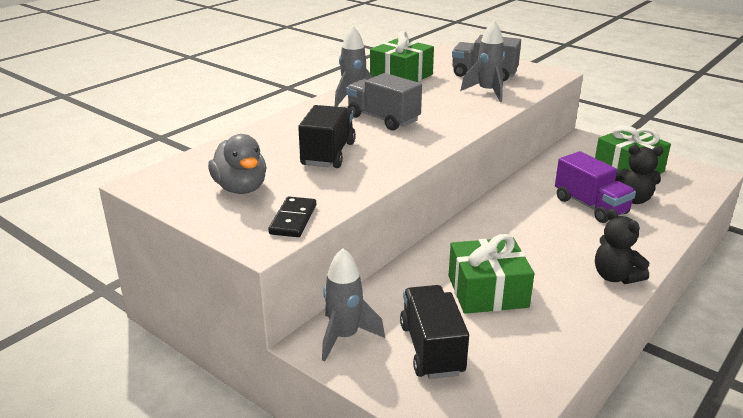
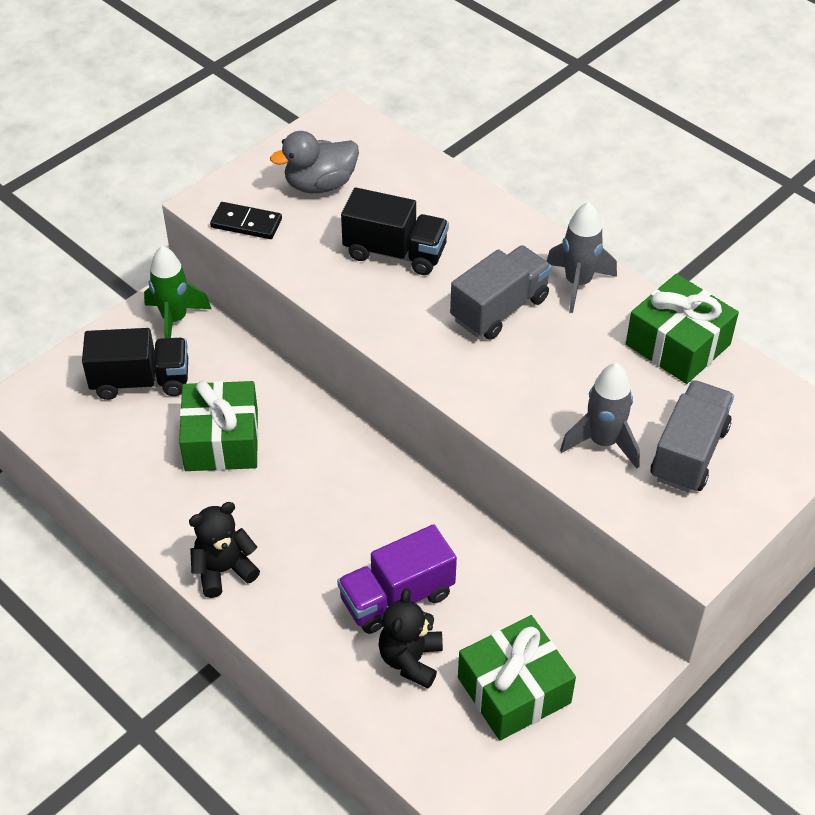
camera: 95 degrees right, 20 degrees up
grey rocket [322,248,385,361] -> green rocket [144,246,211,338]

